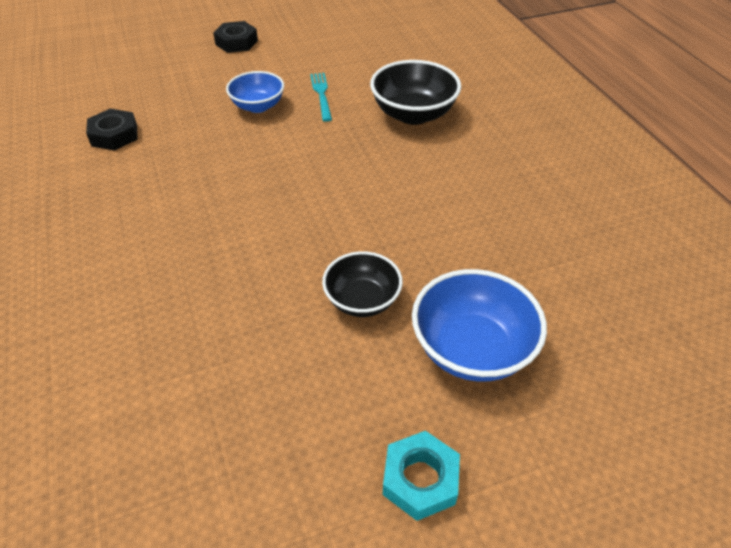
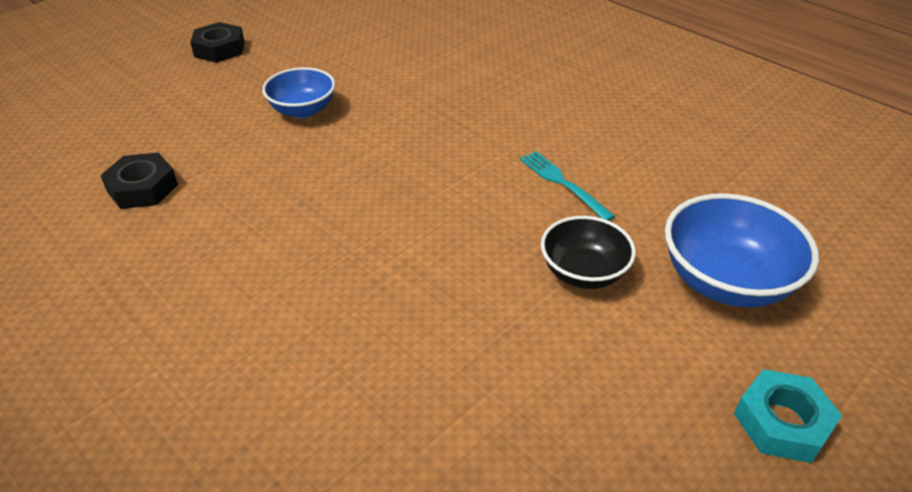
camera: 25 degrees left, 5 degrees down
turquoise fork [310,73,332,122] -> turquoise fork moved to [520,151,615,221]
black bowl [370,60,461,125] -> none

